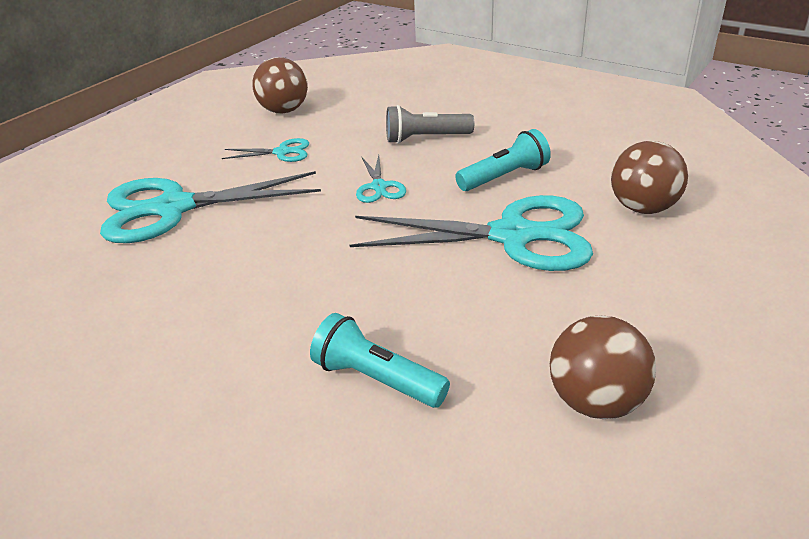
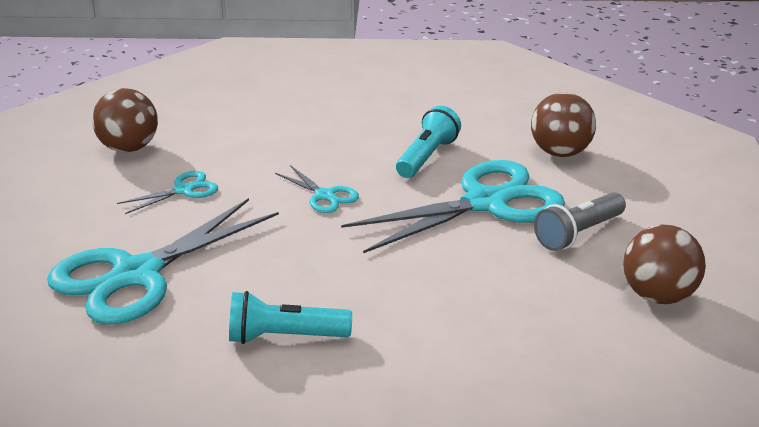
camera: 35 degrees left, 5 degrees down
turquoise flashlight [310,313,450,408] -> turquoise flashlight moved to [229,291,352,344]
grey flashlight [386,105,474,144] -> grey flashlight moved to [534,192,626,251]

